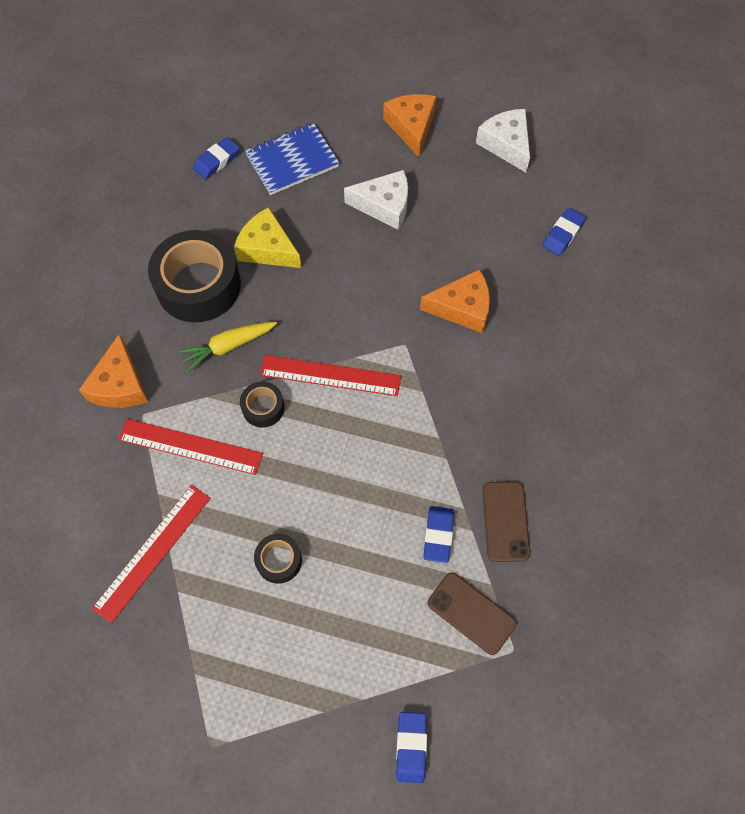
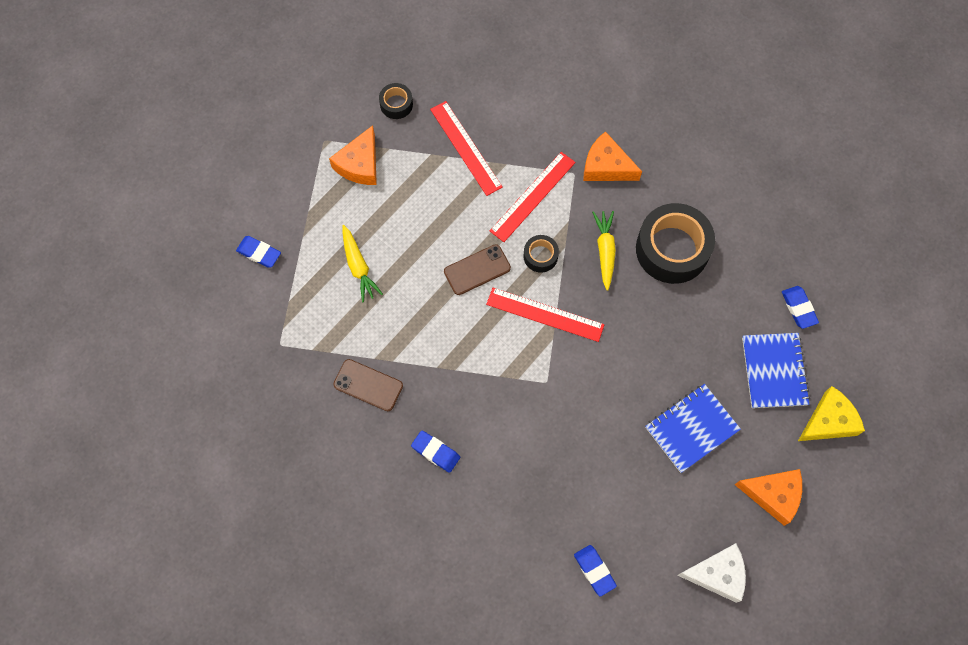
camera: 115 degrees right, 5 degrees up
yellow cheese [234,207,301,268] -> yellow cheese moved to [798,386,865,441]
black tape [254,534,302,584] -> black tape moved to [379,83,413,119]
red ruler [260,355,401,396] -> red ruler turned 75 degrees clockwise [486,288,605,342]
white cheese [344,170,408,230] -> blue notebook [645,384,741,473]
orange cheese [420,269,490,333] -> orange cheese moved to [329,125,377,185]
blue eraser [423,506,454,563] -> blue eraser moved to [411,430,460,473]
brown phone [428,572,517,655] -> brown phone moved to [444,244,511,295]
none -> yellow carrot [343,225,383,302]

